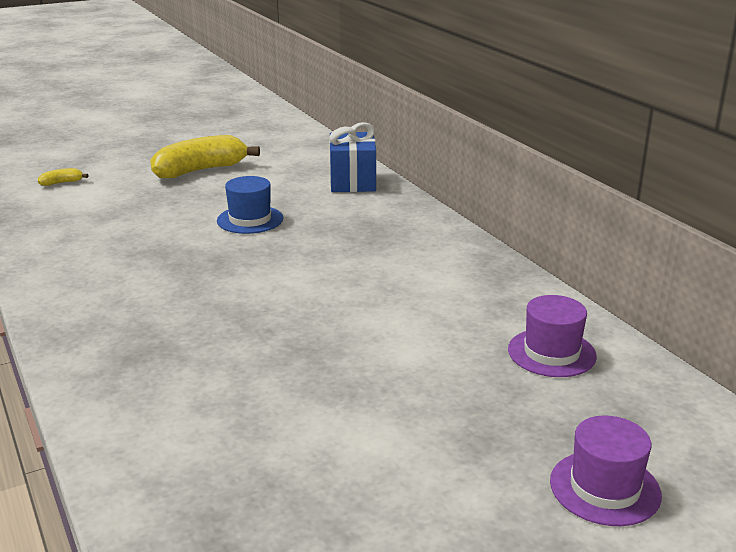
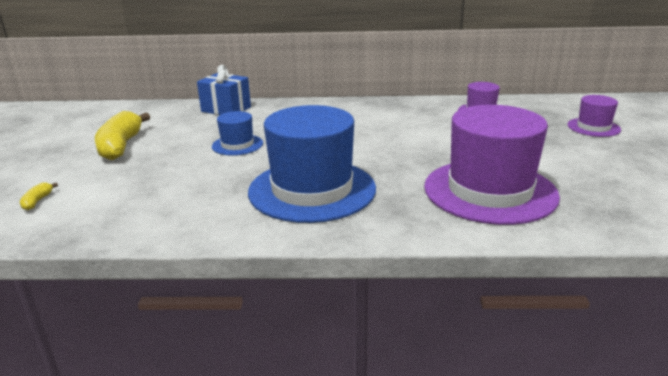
camera: 60 degrees left, 0 degrees up
none -> blue hat [248,105,376,223]
none -> purple hat [424,105,560,225]

